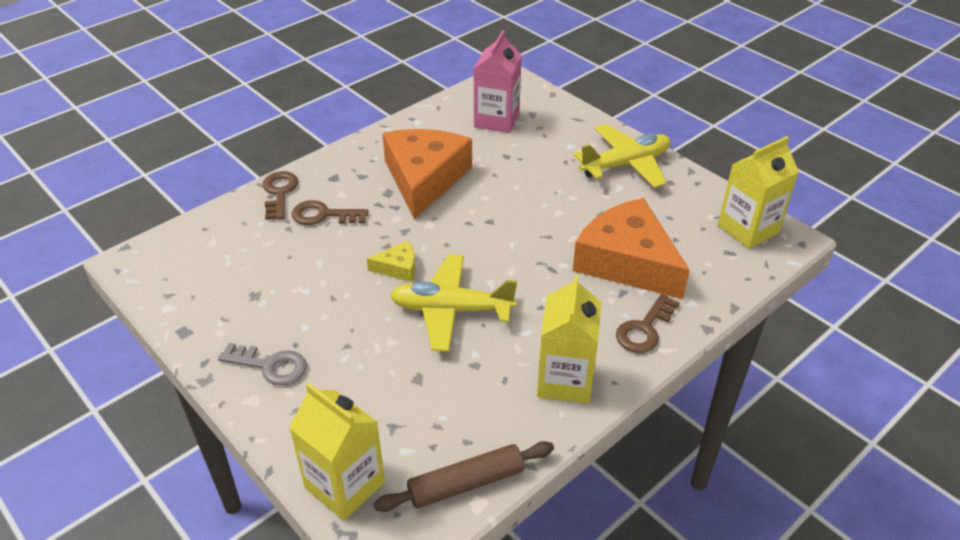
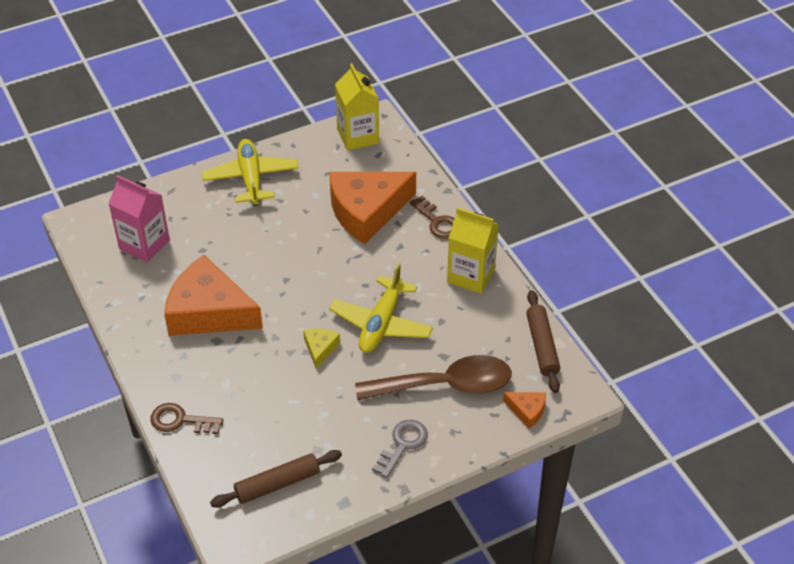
camera: 75 degrees left, 5 degrees up
yellow carton [289,383,385,520] -> orange cheese [503,392,546,429]
brown key [292,200,369,225] -> none
none -> brown rolling pin [210,450,342,508]
none -> brown spoon [355,355,512,400]

